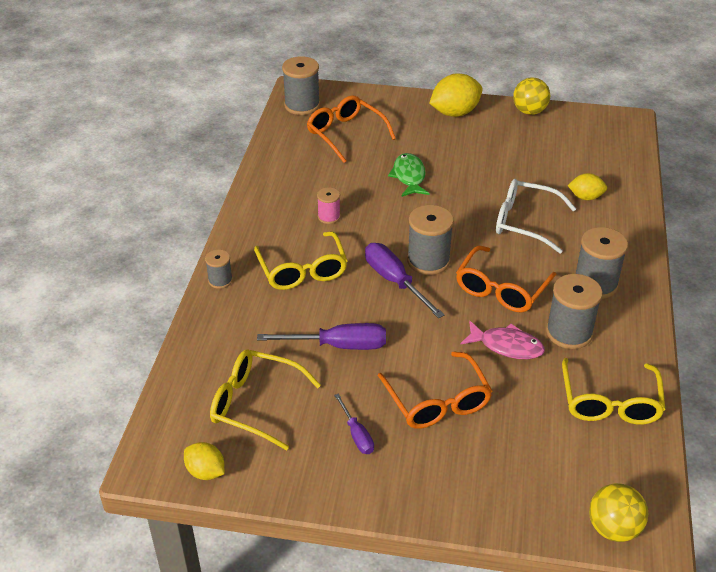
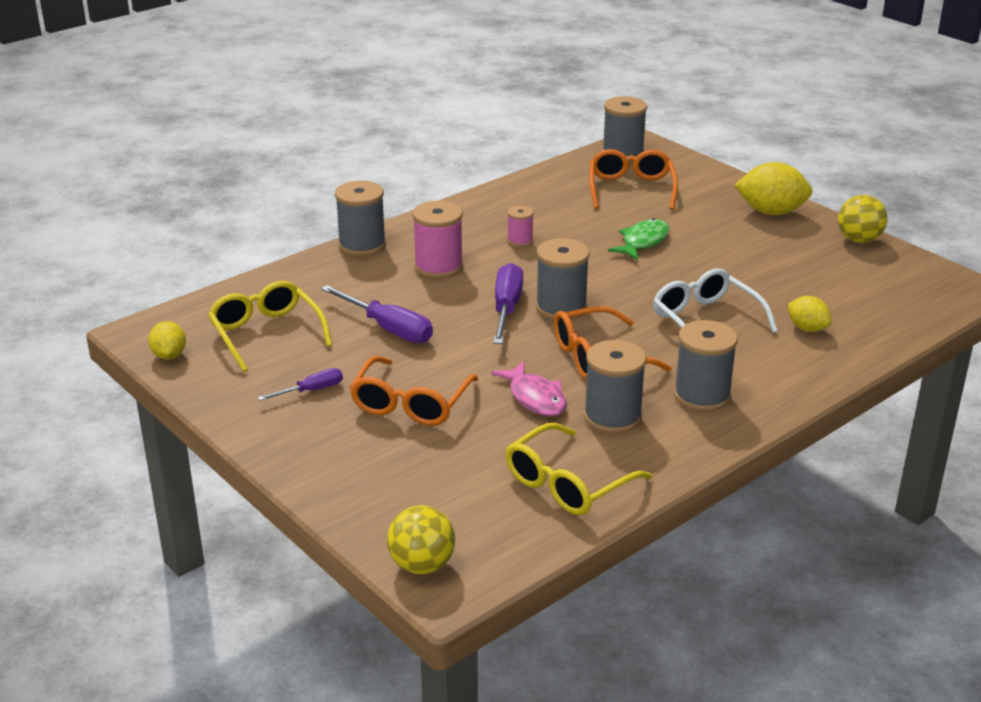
camera: 40 degrees right, 10 degrees down
grey spool [205,249,233,289] -> grey spool [335,181,386,256], size x1.81
yellow glasses [254,231,348,290] -> pink spool [412,201,463,279]
purple screwdriver [334,393,374,454] -> purple screwdriver turned 135 degrees counterclockwise [258,368,343,401]

